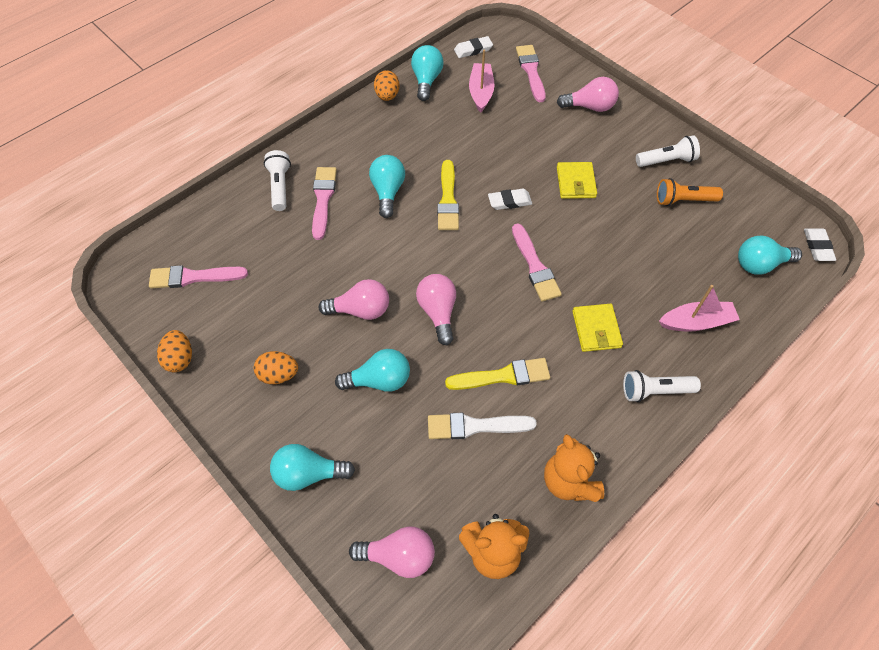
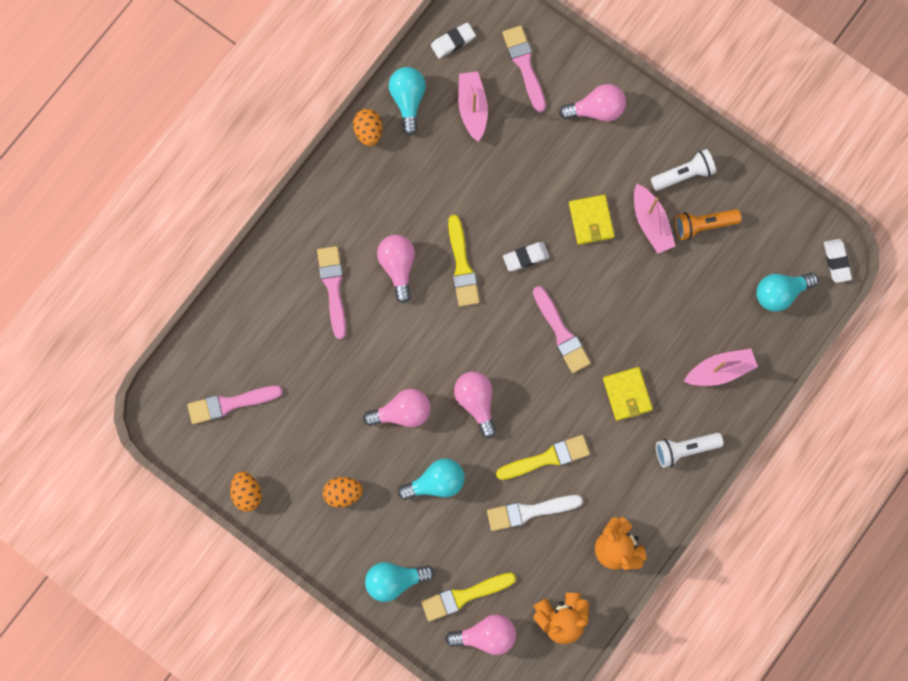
camera: 10 degrees left, 20 degrees up
white flashlight [264,150,291,211] -> none
turquoise light bulb [369,155,405,218] -> pink light bulb [377,235,415,304]
none -> yellow brush [421,573,516,621]
none -> pink boat [634,184,675,253]

